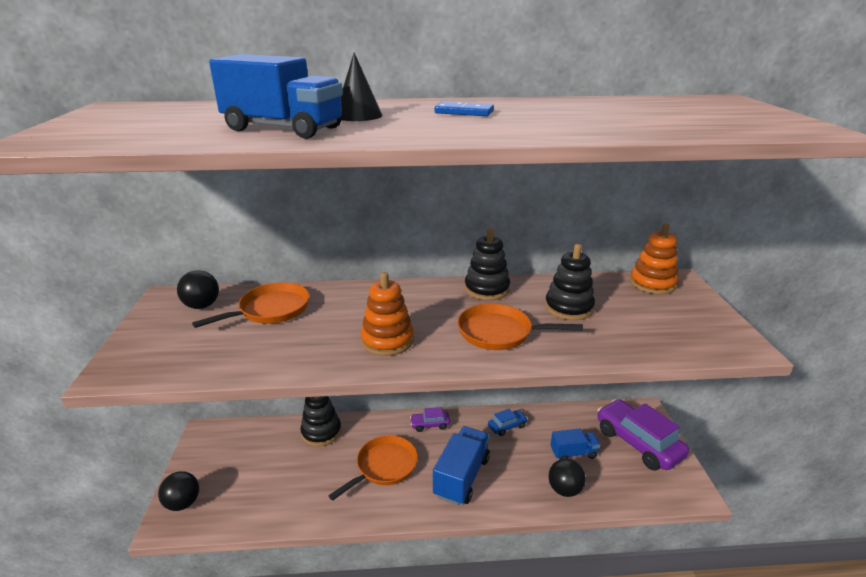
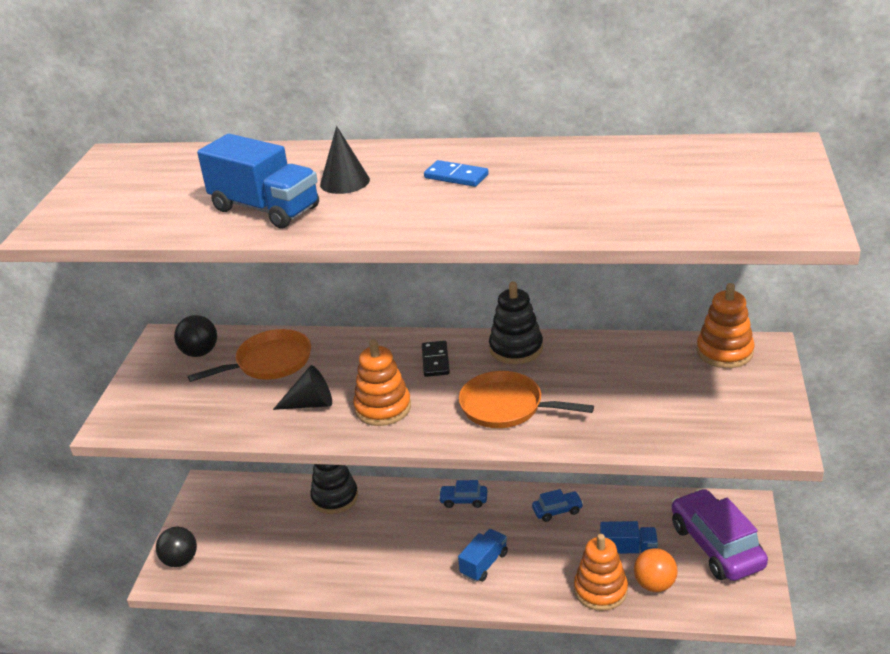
camera: 15 degrees right, 5 degrees up
orange pan [328,435,418,501] -> none
purple car [410,407,450,432] -> blue car [438,480,487,508]
blue truck [433,426,490,506] -> blue truck [458,529,508,582], size x0.61
black stacking toy [545,244,595,320] -> none
black ball [548,459,586,497] -> orange stacking toy [574,534,628,611]
none -> black cone [273,365,332,410]
none -> black domino [422,341,450,377]
none -> orange ball [634,548,678,592]

